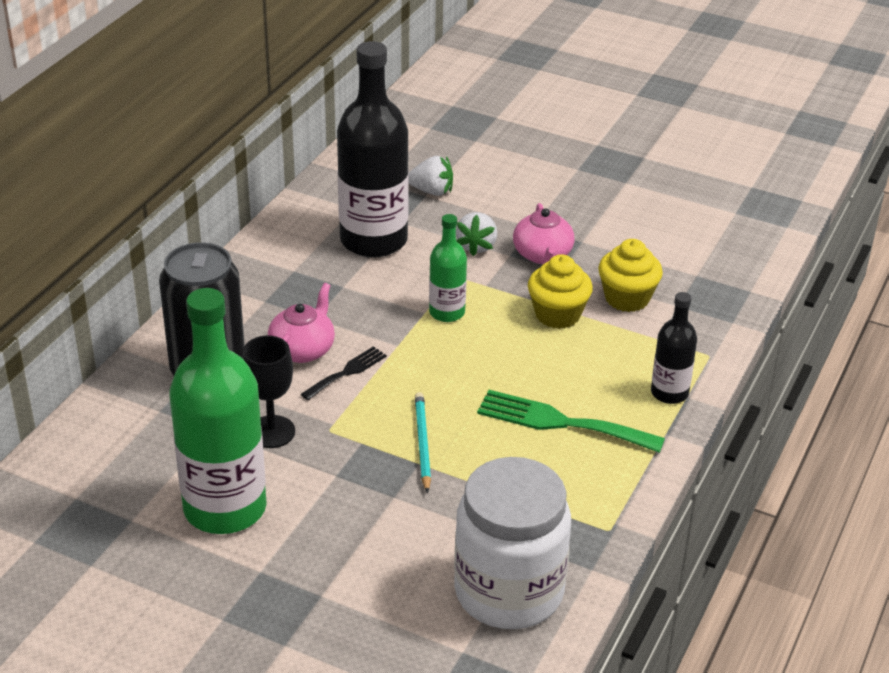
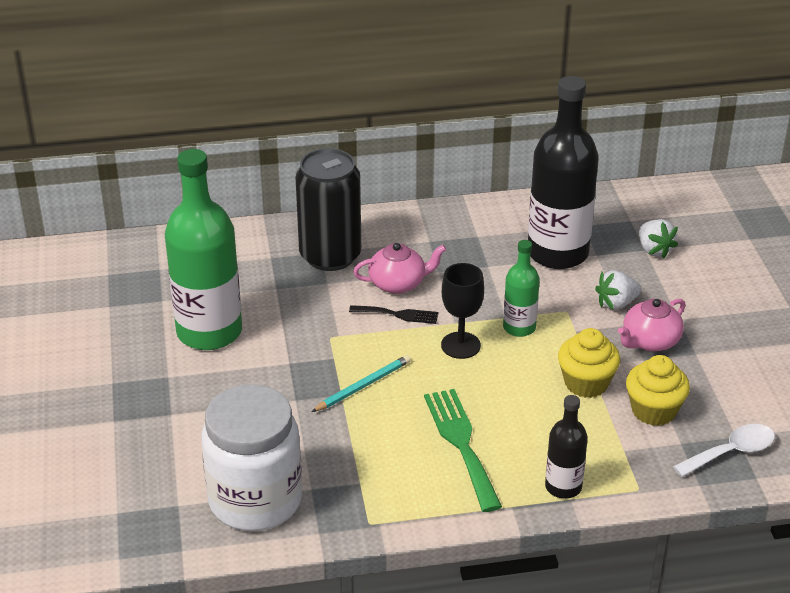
camera: 55 degrees right, 0 degrees up
black goblet [243,336,295,448] -> black goblet moved to [441,263,484,359]
none -> white spoon [673,424,775,477]

